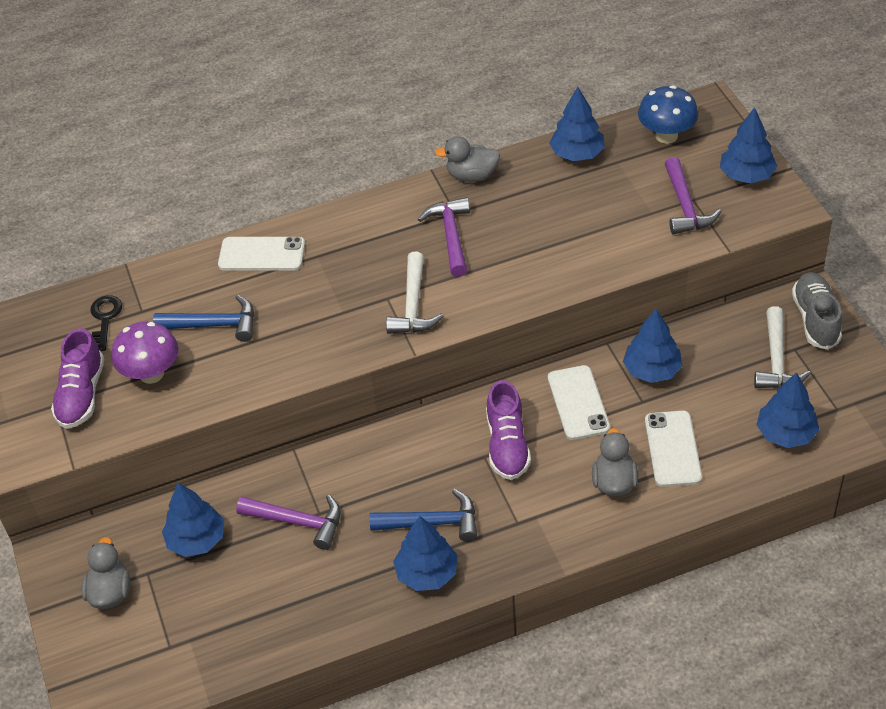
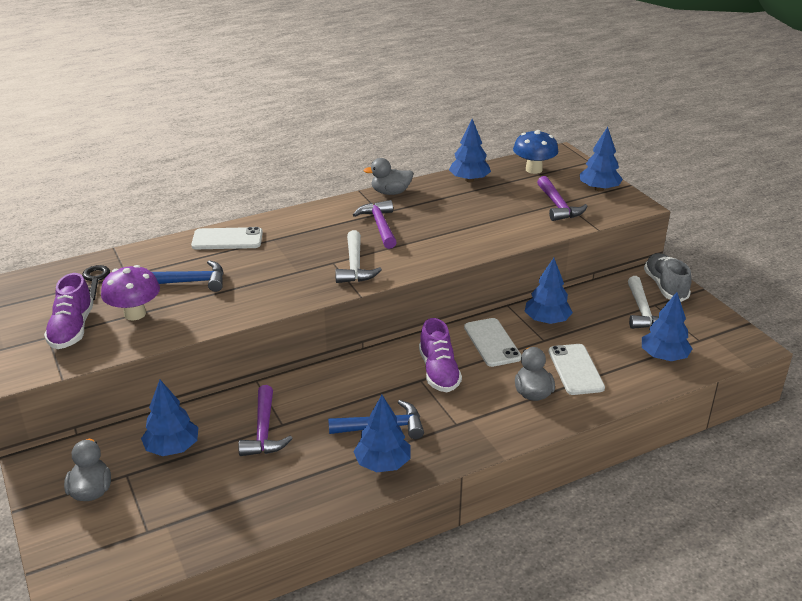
camera: 10 degrees left, 15 degrees down
purple hammer [236,495,341,550] -> purple hammer turned 75 degrees clockwise [238,385,293,456]

